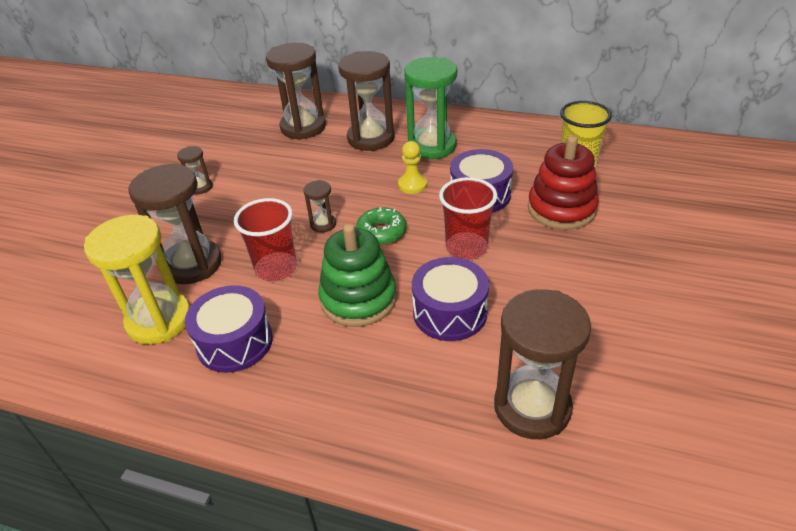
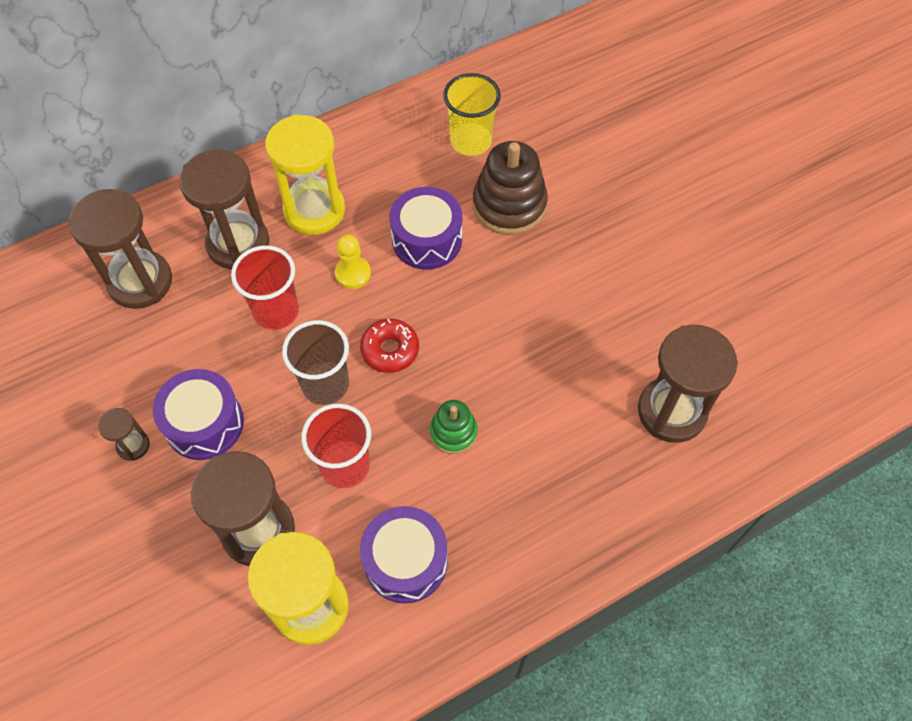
camera: 50 degrees left, 20 degrees up
brown hourglass [303,180,336,232] -> brown cup [282,320,349,405]
green stacking toy [318,224,397,327] -> green stacking toy [430,400,478,454], size x0.57
green donut [356,207,406,245] -> red donut [360,319,419,373]
green hourglass [404,57,457,159] -> yellow hourglass [265,114,345,235]
purple drum [412,257,489,341] -> purple drum moved to [153,369,244,460]
red cup [439,177,497,260] -> red cup moved to [231,245,299,330]
red stacking toy [528,136,599,230] -> brown stacking toy [473,141,548,235]

